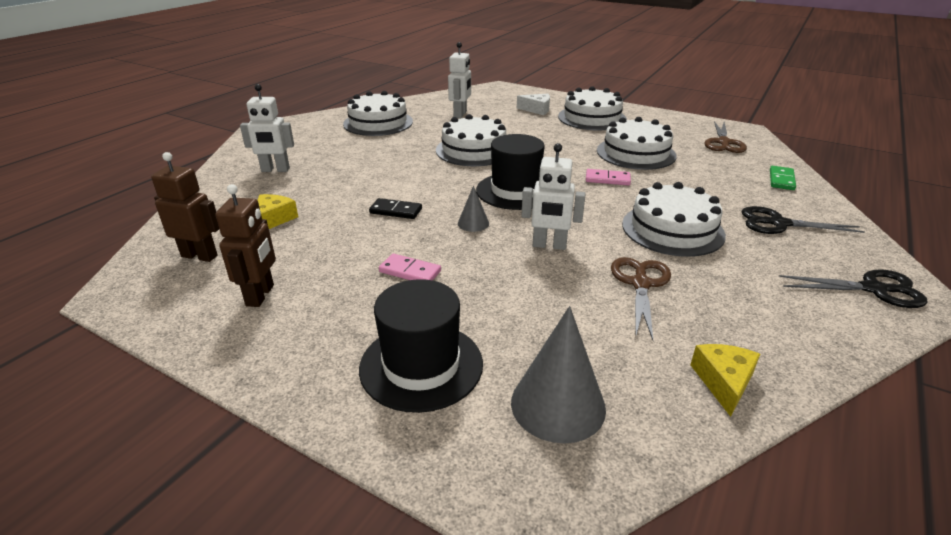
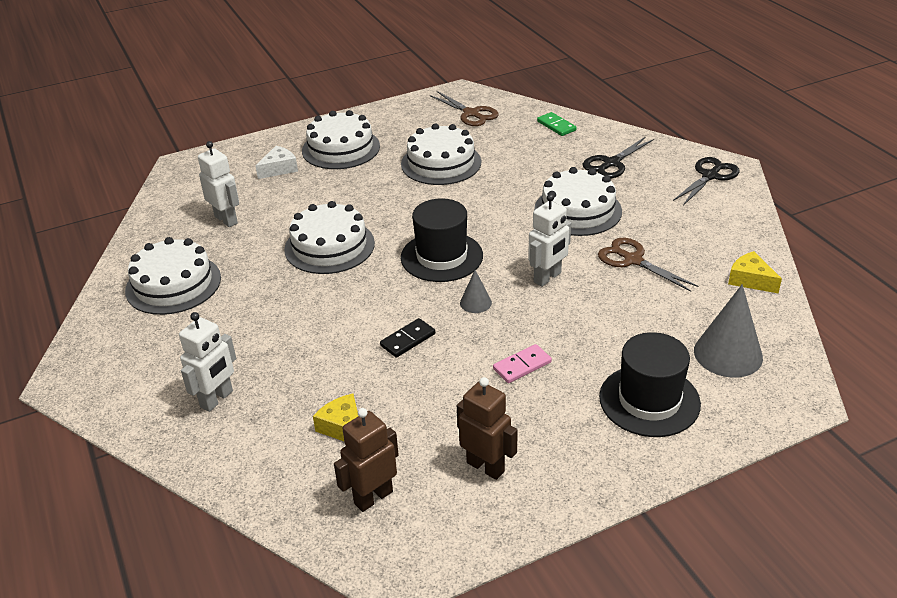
camera: 55 degrees left, 5 degrees up
pink domino [586,169,631,186] -> none

